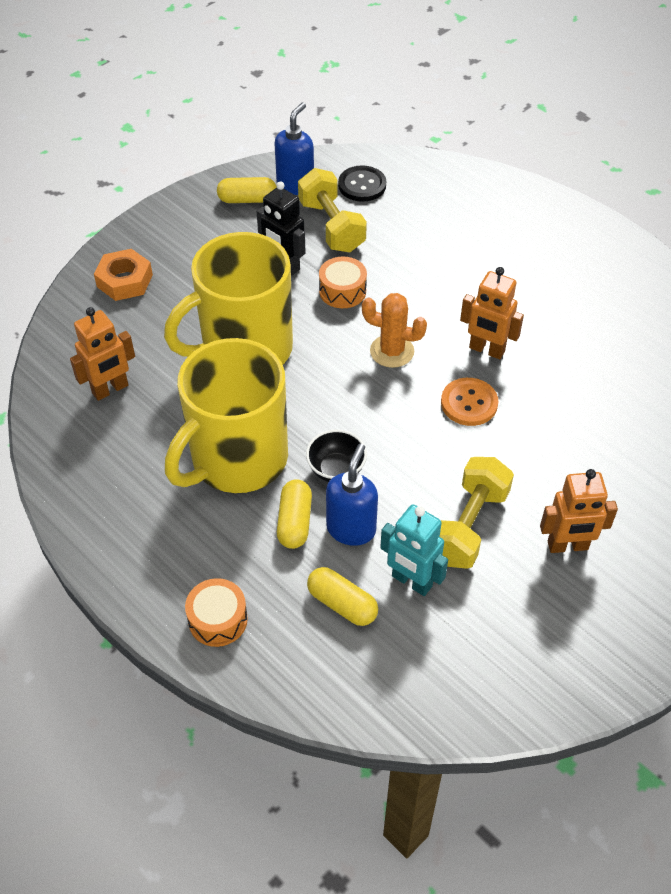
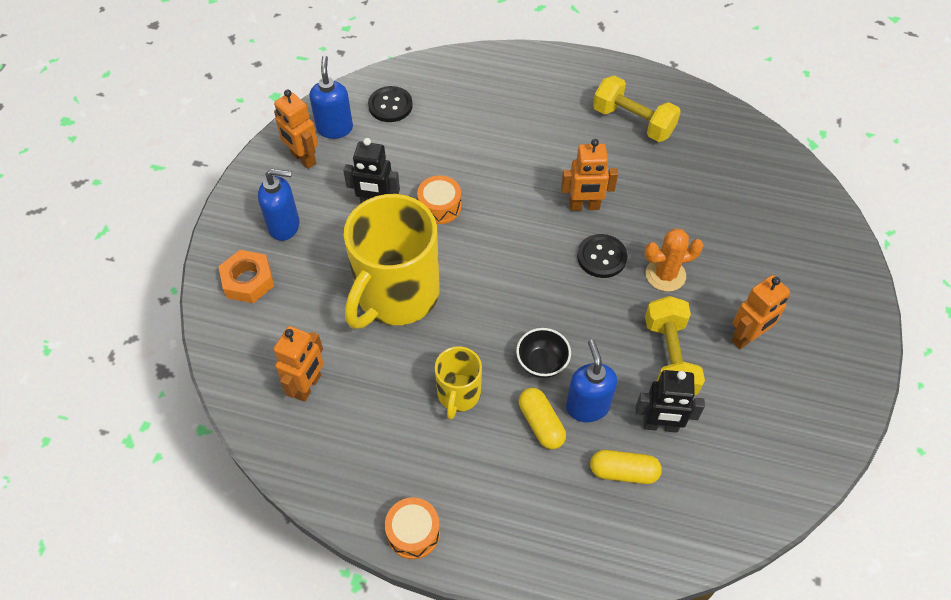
camera: 30 degrees left, 5 degrees up
yellow mug [165,338,288,493] -> yellow mug [435,346,482,420], size x0.50
orange drum [185,578,248,647] -> orange drum moved to [385,497,440,559]
yellow capsule [217,177,277,203] -> orange robot [274,89,318,169]
yellow dumbbell [298,168,367,252] -> yellow dumbbell moved to [593,75,681,142]
orange cactus [362,293,427,368] -> orange cactus moved to [644,228,703,292]
turquoise robot [380,504,448,596] -> black robot [635,370,705,433]
orange button [441,378,498,426] -> black button [577,234,628,278]
none -> blue soap dispenser [258,169,299,241]

